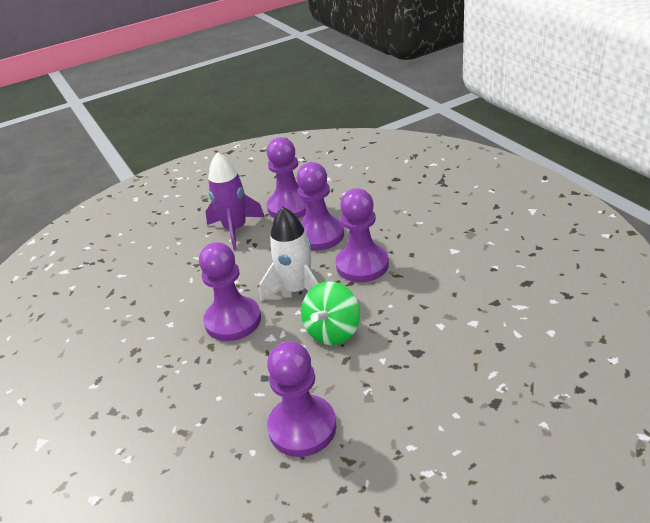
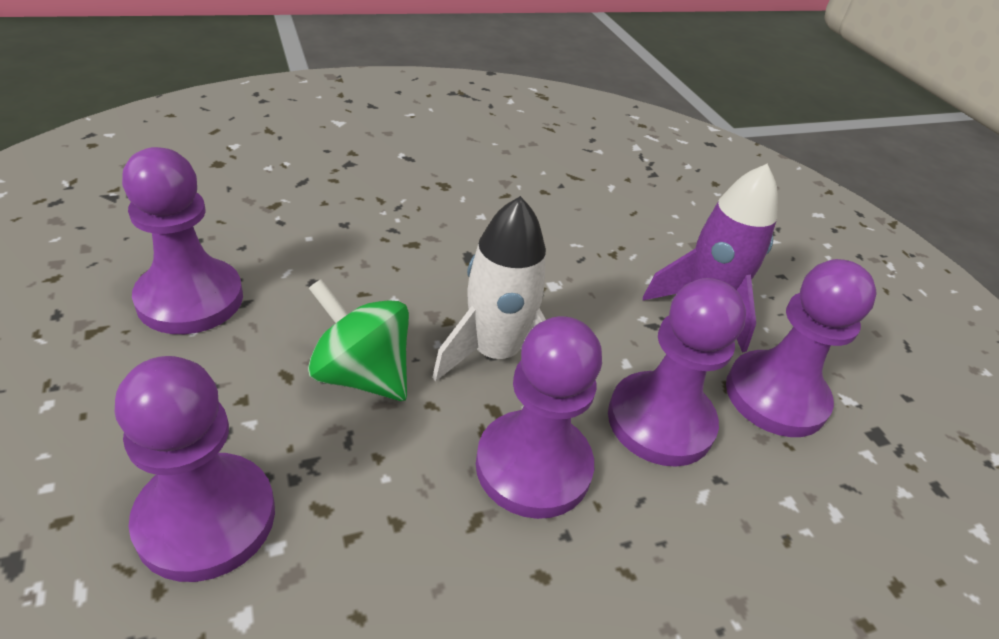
camera: 90 degrees right, 5 degrees up
purple pawn [199,242,261,341] -> purple pawn moved to [115,356,275,582]

